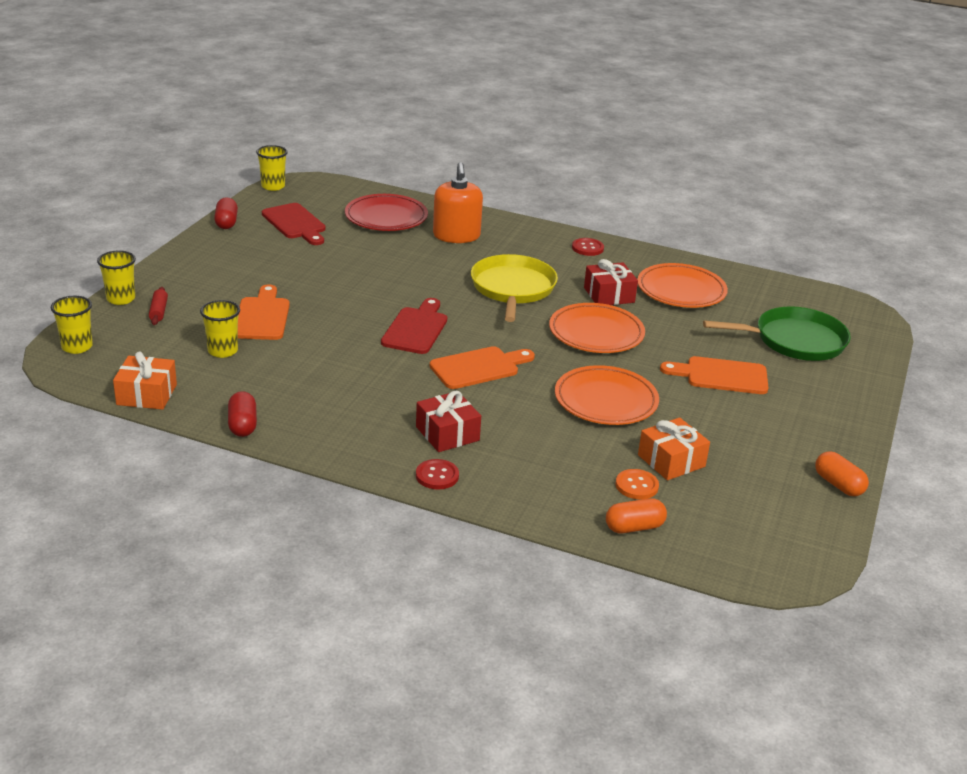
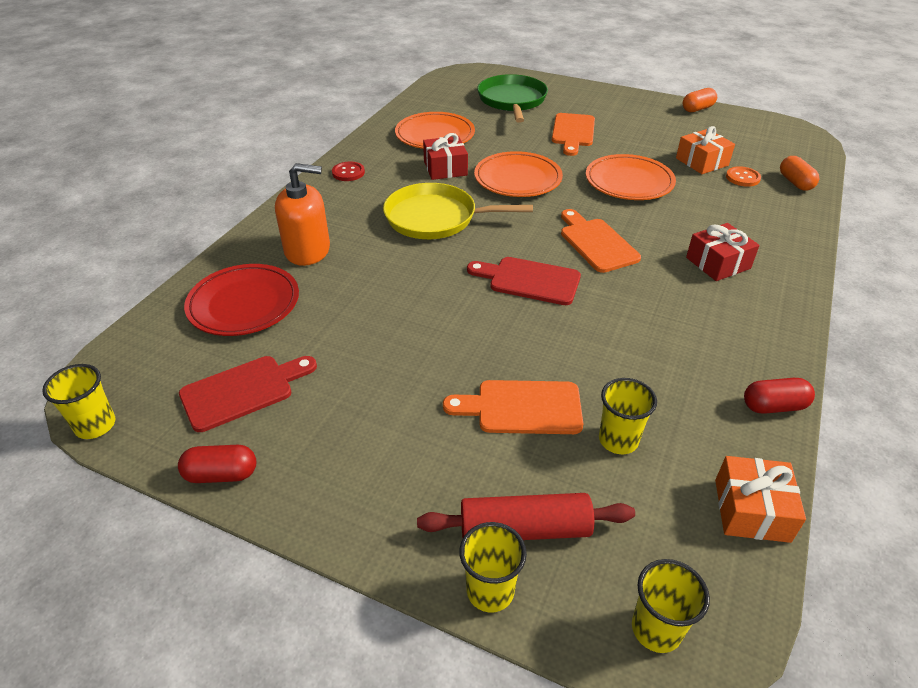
camera: 85 degrees left, 10 degrees up
red rolling pin [149,287,168,325] -> red rolling pin [417,493,635,540], size x1.89
red button [416,459,459,490] -> none

